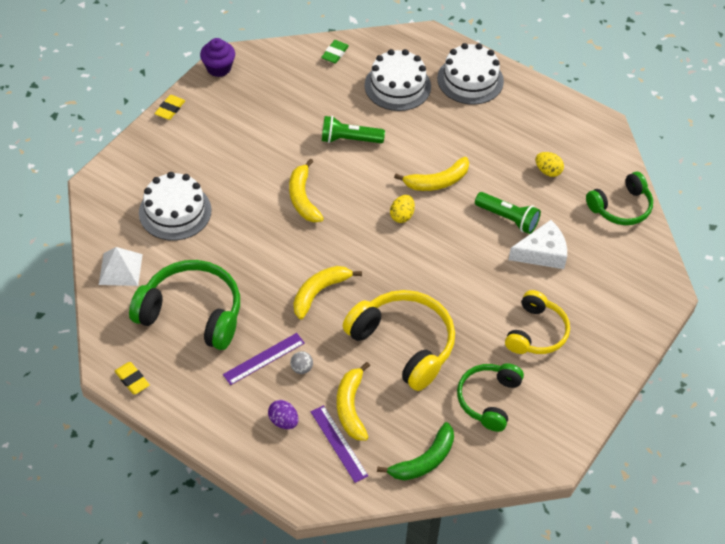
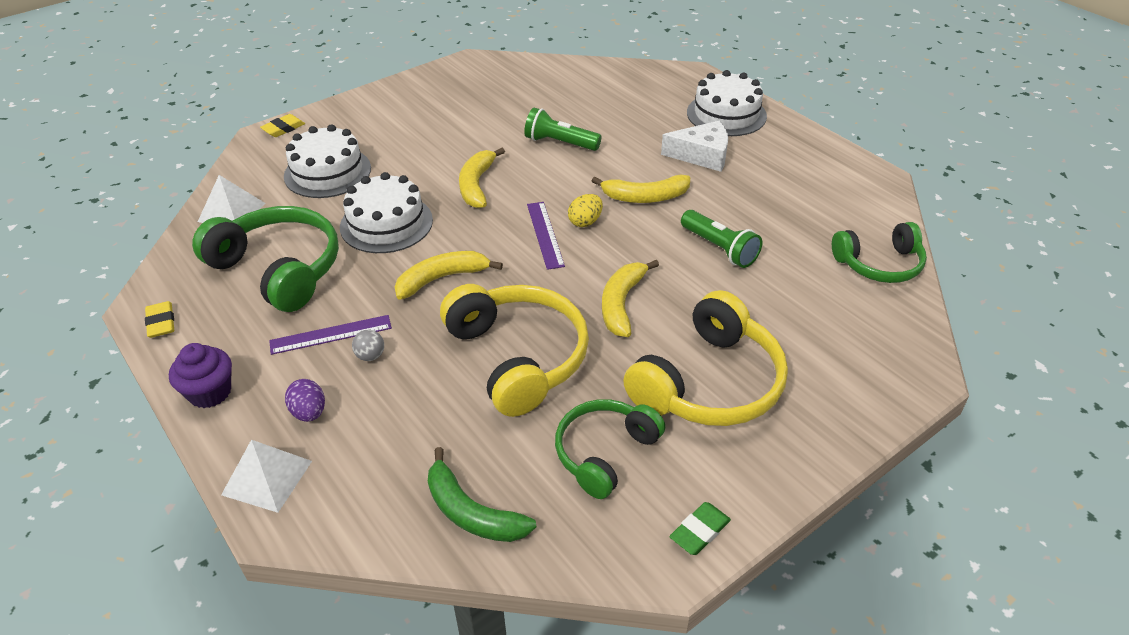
camera: 20 degrees right, 10 degrees down
yellow eraser [155,95,185,120] -> yellow eraser moved to [260,114,305,137]
purple cupcake [200,38,235,77] -> purple cupcake moved to [169,343,232,408]
purple ruler [311,405,368,483] -> purple ruler moved to [527,202,565,270]
green eraser [321,40,349,63] -> green eraser moved to [669,502,731,555]
yellow banana [337,362,370,441] -> yellow banana moved to [602,260,659,337]
white cake [364,49,431,111] -> white cake moved to [340,172,433,253]
green banana [377,422,454,480] -> green banana turned 60 degrees clockwise [428,447,536,542]
yellow headphones [505,290,570,354] -> yellow headphones [623,290,788,426], size x1.55
white cheese [508,220,567,269] -> white cheese moved to [661,121,728,172]
yellow egg [536,152,564,177] -> none
none -> white pyramid [221,440,312,513]

